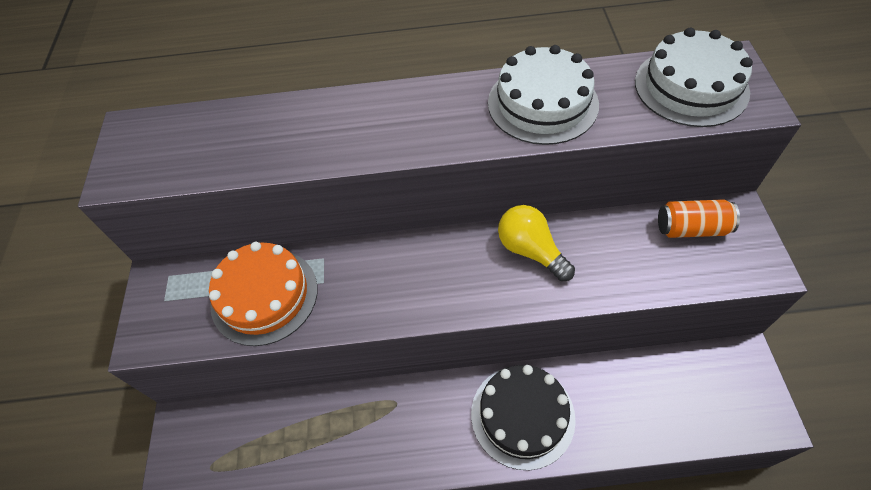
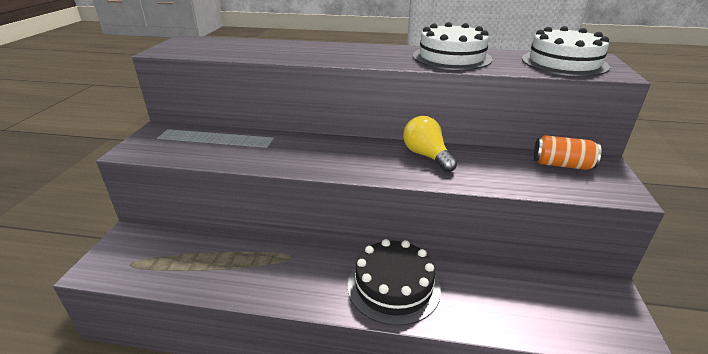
camera: 10 degrees right, 25 degrees down
orange cake [209,242,318,346] -> none

